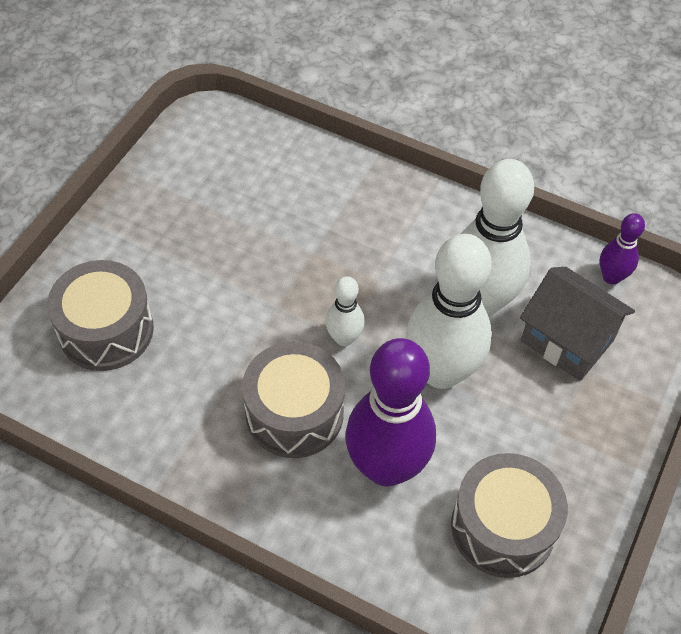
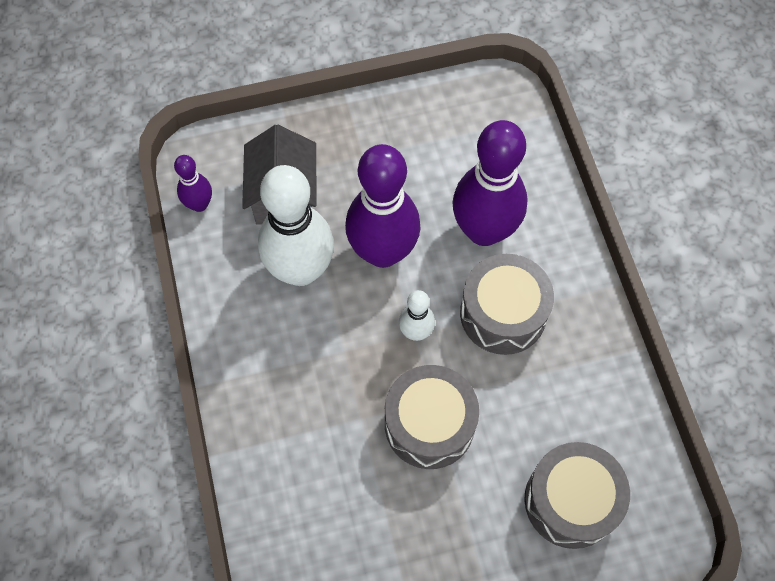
camera: 130 degrees left, 10 degrees up
white bowling pin [406,234,492,389] -> purple bowling pin [345,144,420,268]
grey drum [451,453,568,578] -> grey drum moved to [385,365,479,469]

